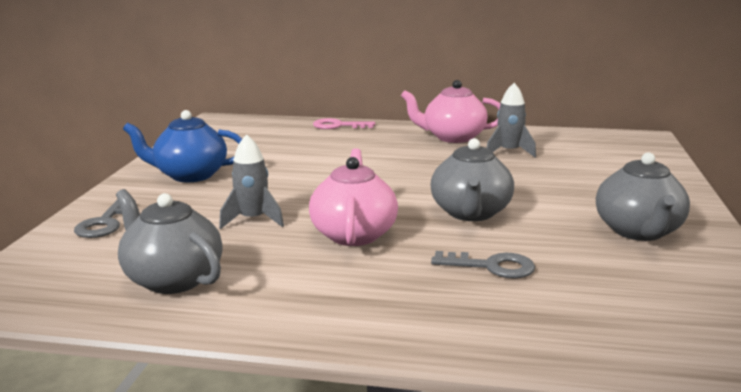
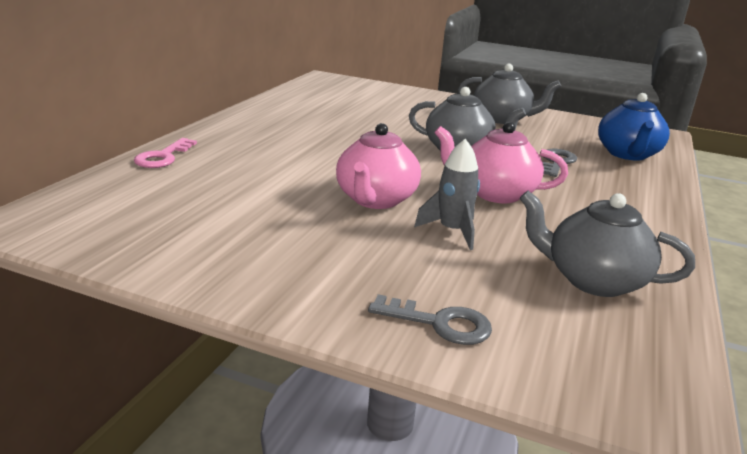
camera: 80 degrees left, 5 degrees up
grey teapot [116,189,223,294] -> grey teapot turned 60 degrees clockwise [519,191,695,297]
blue teapot [123,110,242,182] -> blue teapot moved to [598,93,670,161]
pink teapot [401,80,500,143] -> pink teapot moved to [336,123,421,209]
grey rocket [487,83,536,158] -> none

